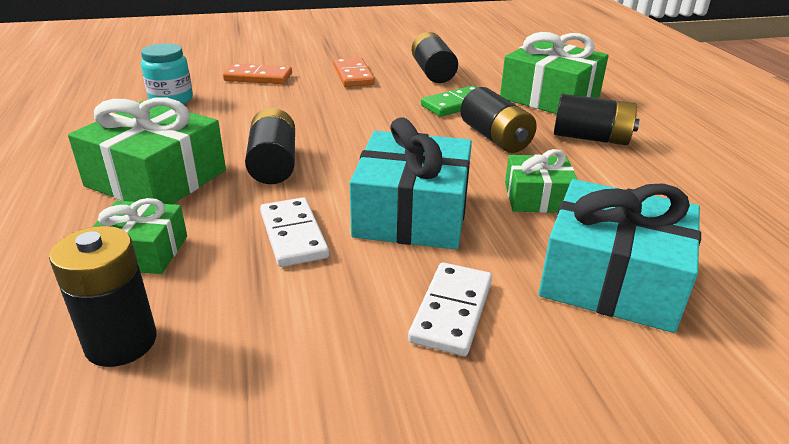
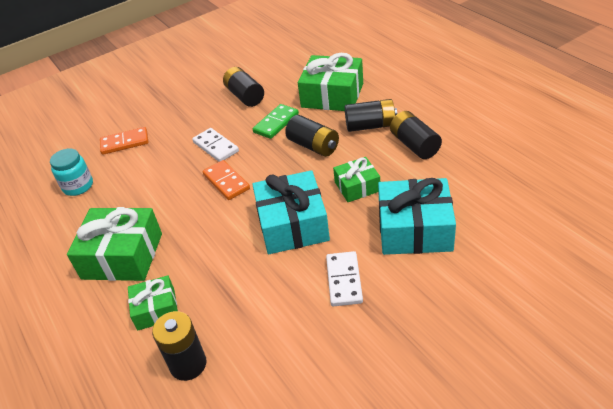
camera: 15 degrees left, 10 degrees up
black battery [245,108,295,184] -> black battery moved to [390,111,442,159]
white domino [260,197,329,267] -> white domino moved to [192,128,239,162]
orange domino [333,57,375,87] -> orange domino moved to [203,160,250,200]

